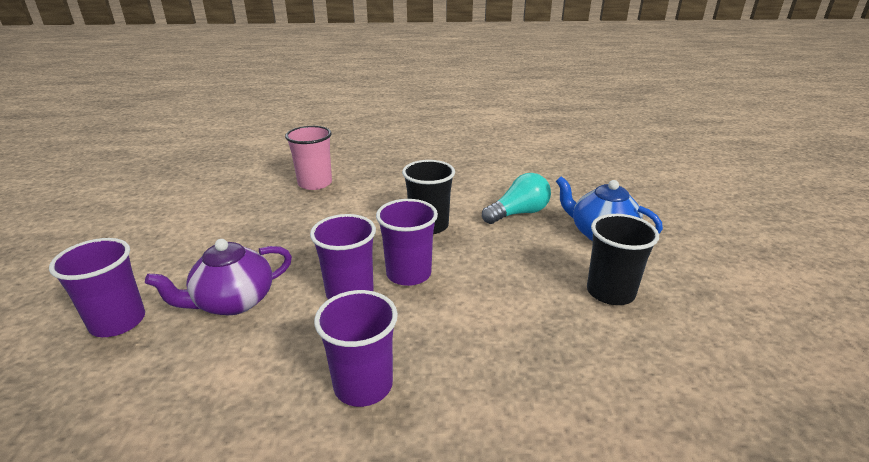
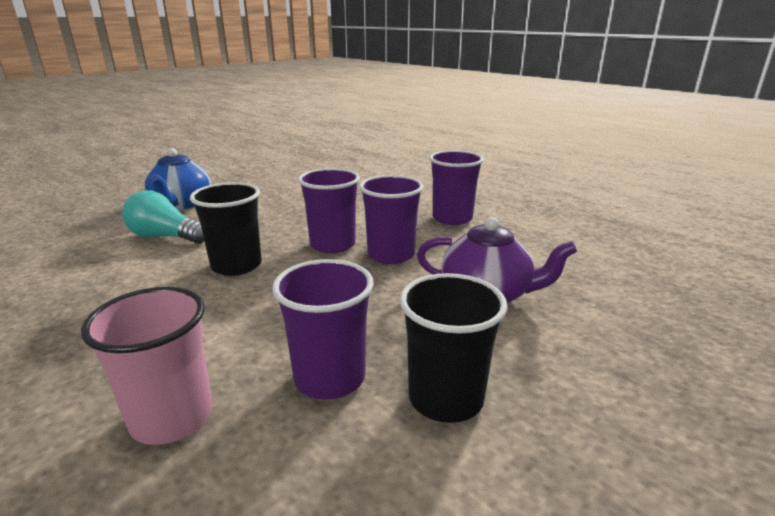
camera: 130 degrees left, 5 degrees down
purple cup [49,238,145,337] -> purple cup moved to [272,259,374,399]
black cup [587,214,659,305] -> black cup moved to [400,273,508,423]

